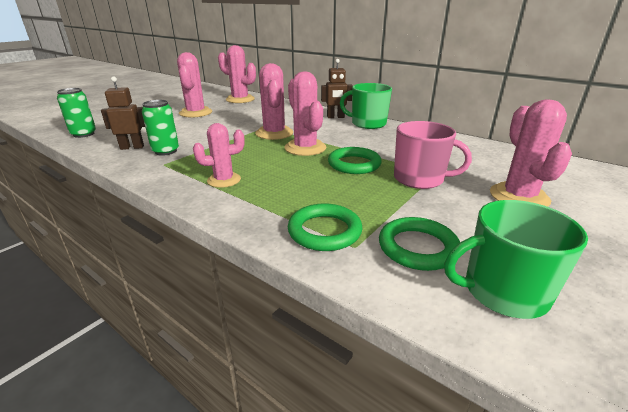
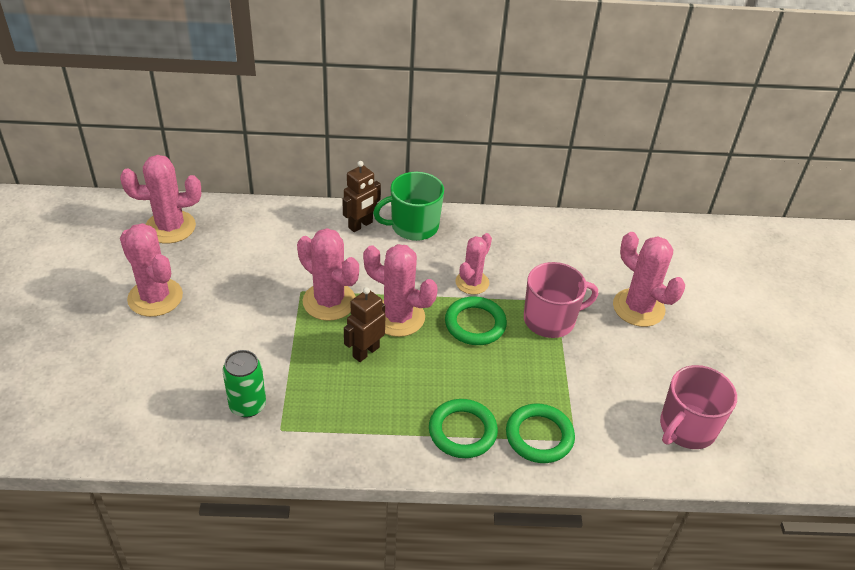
camera: 40 degrees left, 15 degrees up
green can [57,88,96,138] -> none
brown robot [101,76,145,150] -> brown robot moved to [344,287,386,362]
pink cactus [193,123,245,188] -> pink cactus moved to [455,233,492,294]
green ring [379,217,460,271] -> green ring moved to [429,399,498,458]
green mug [444,200,588,319] -> pink mug [660,365,737,449]

